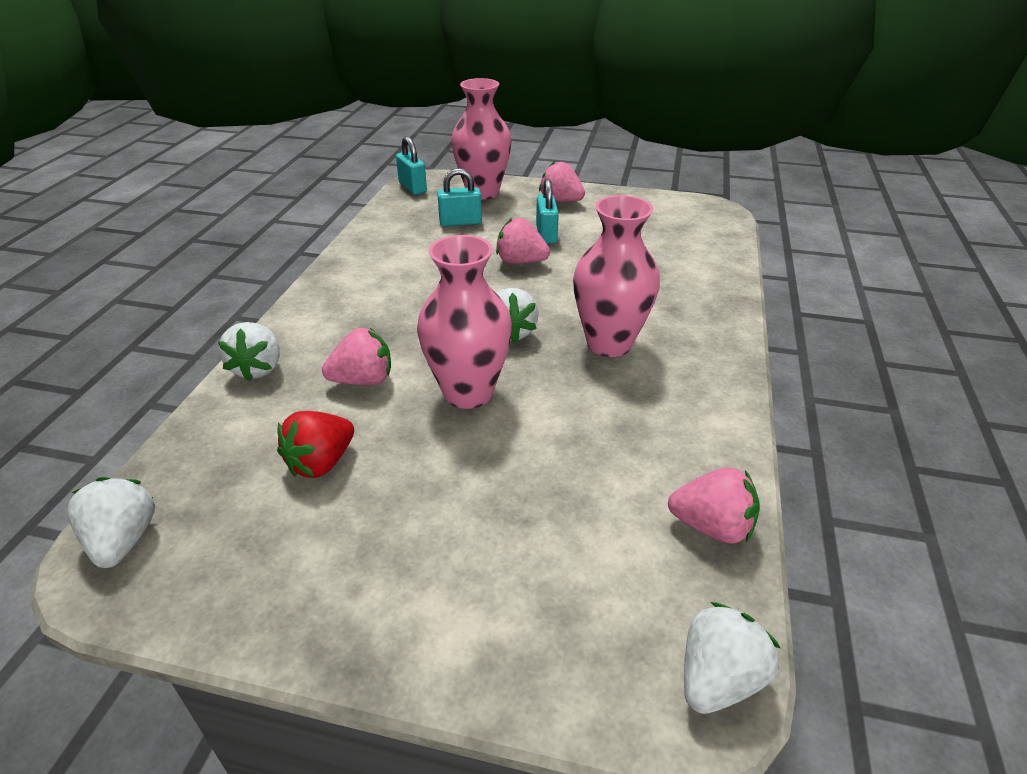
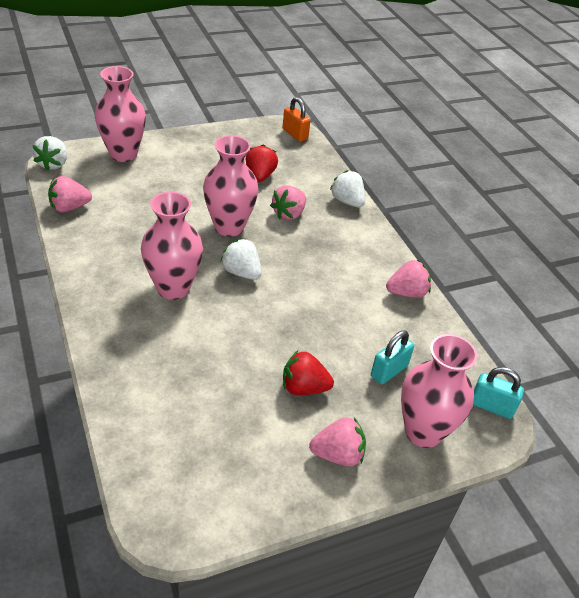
camera: 140 degrees right, 5 degrees up
white strawberry [67,477,155,568] -> orange padlock [282,97,311,142]
pink strawberry [496,218,550,264] -> pink strawberry moved to [386,260,431,298]
turquoise padlock [536,178,559,244] -> red strawberry [283,351,334,395]
none -> pink vase [95,66,146,162]

